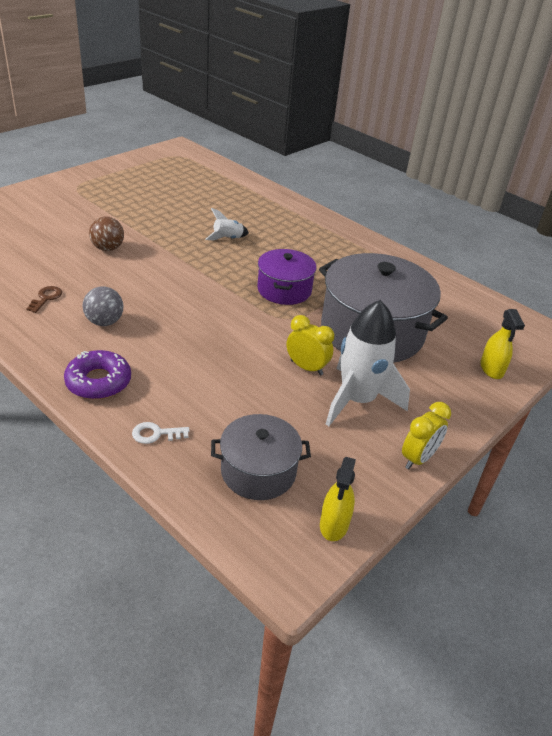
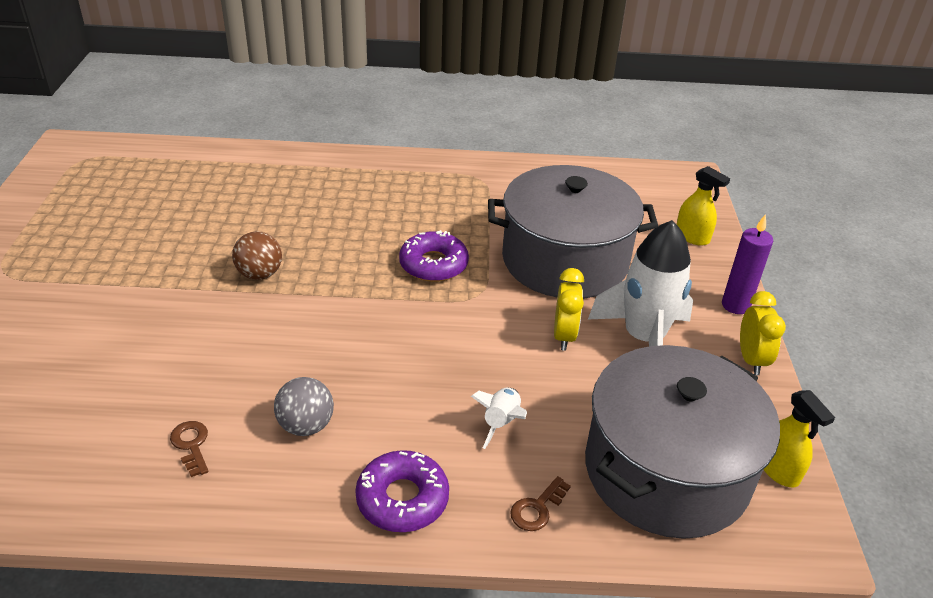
camera: 40 degrees left, 0 degrees up
brown ball [89,216,124,251] -> brown ball moved to [232,231,282,280]
white key [132,422,190,444] -> brown key [510,476,571,531]
white rocket [206,208,249,241] -> white rocket moved to [471,388,527,449]
grey pot [211,414,311,500] -> grey pot [585,345,780,539], size x1.79
purple pot [257,249,316,305] -> purple donut [399,230,469,282]
yellow clock [287,315,334,376] -> yellow clock turned 105 degrees clockwise [554,268,584,351]
none -> purple candle [722,214,773,314]

